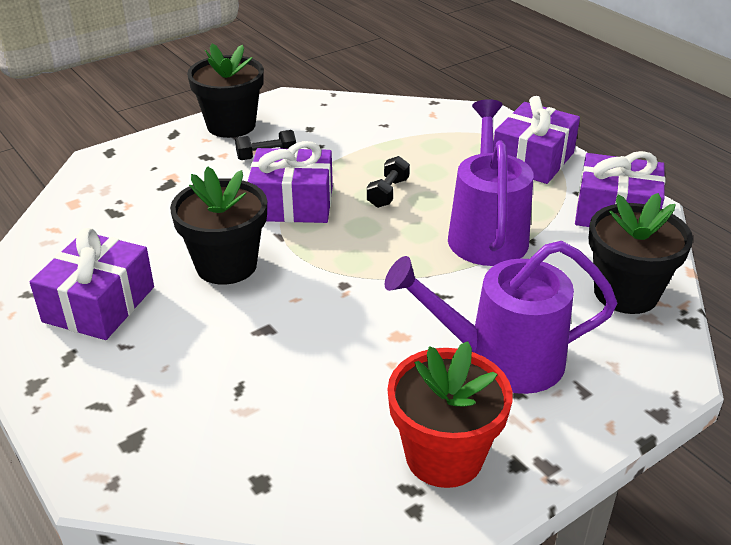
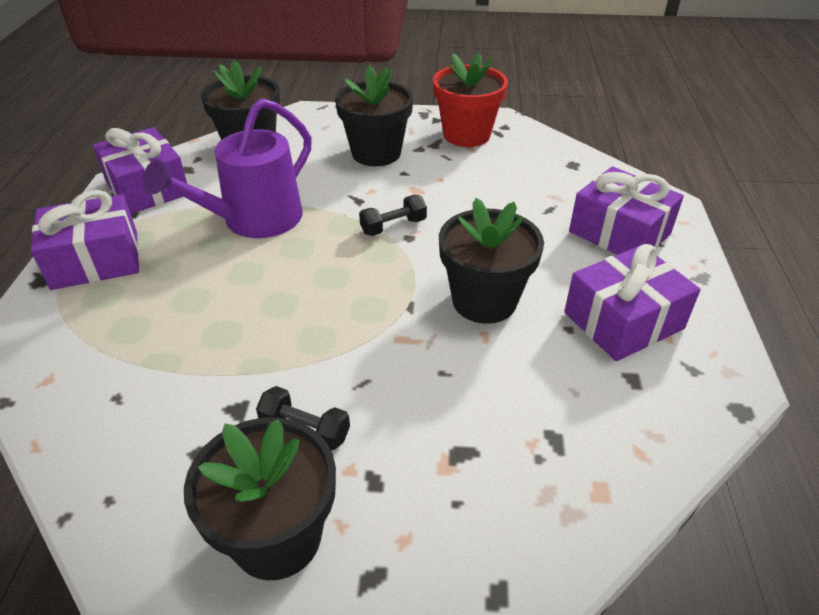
camera: 140 degrees left, 5 degrees up
purple gift [248,141,333,223] -> purple gift moved to [569,166,684,255]
black dumbbell [367,156,410,208] -> black dumbbell moved to [359,195,427,236]
purple watering can [385,241,617,394] -> black flower pot [335,65,413,166]

